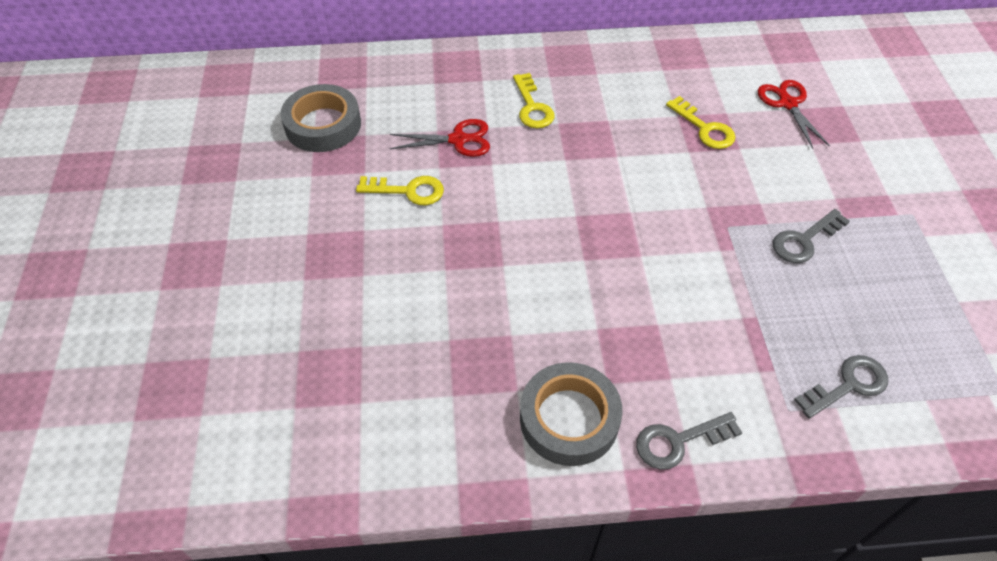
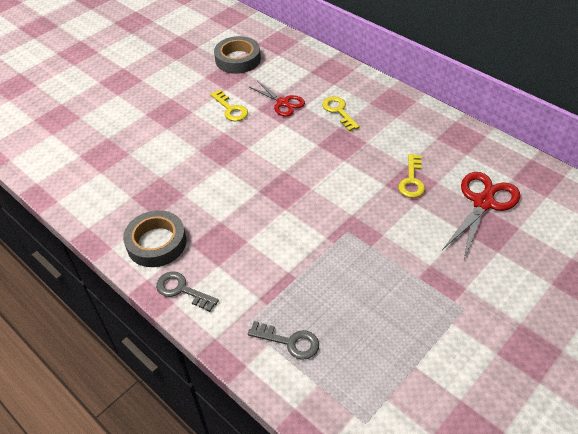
camera: 50 degrees right, 5 degrees down
yellow key [513,73,555,128] -> yellow key turned 120 degrees clockwise [322,97,360,131]
red scissors [758,80,830,149] -> red scissors [442,172,520,259], size x1.53
grey key [773,209,850,263] -> none

